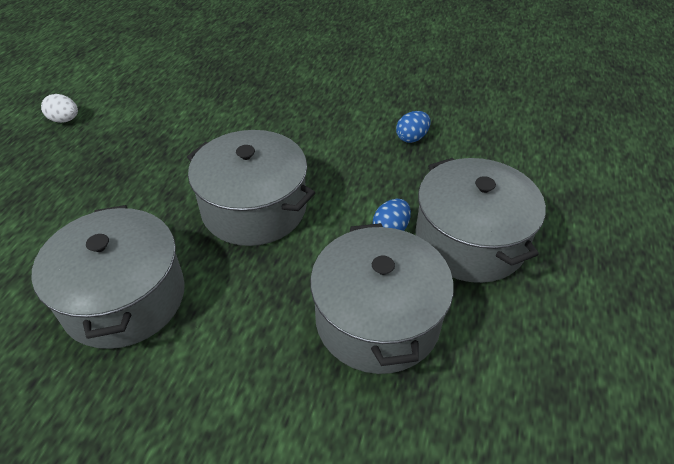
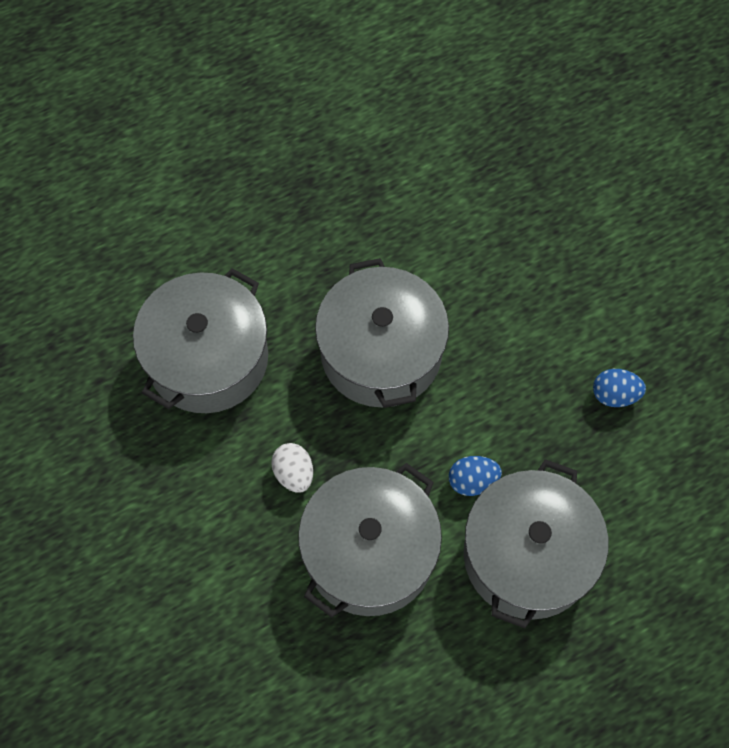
camera: 45 degrees right, 20 degrees up
white egg [41,94,78,123] -> white egg moved to [271,443,313,493]

